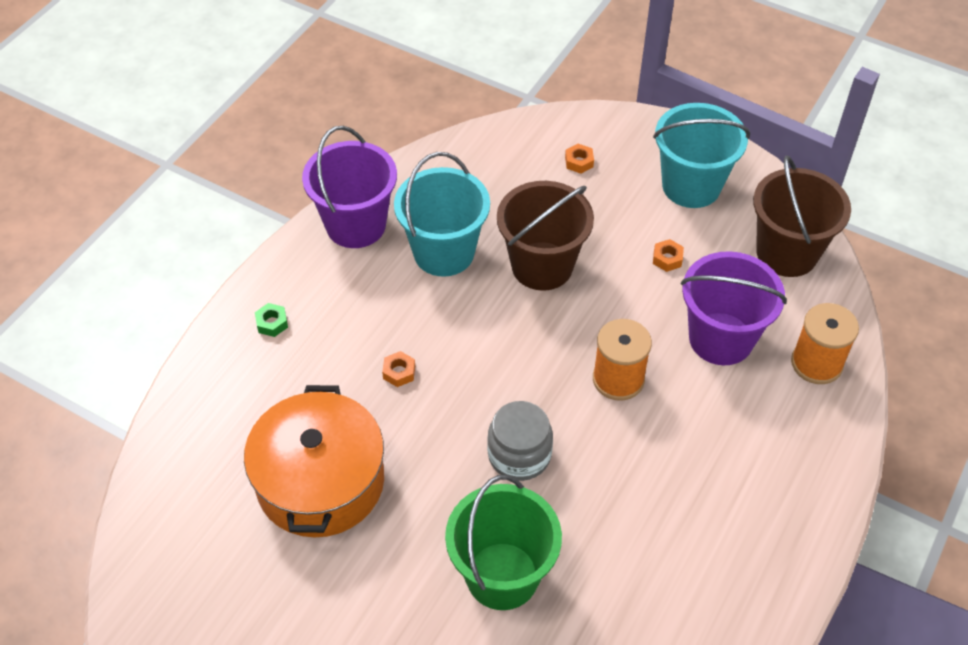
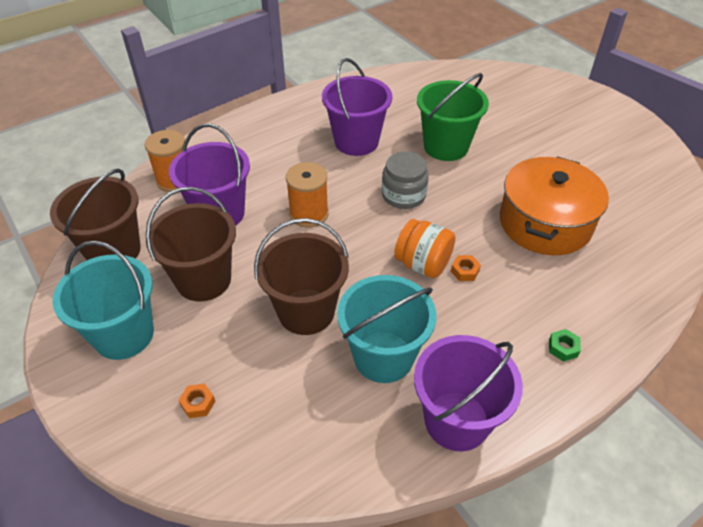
camera: 155 degrees left, 5 degrees down
orange nut [653,239,684,272] -> brown bucket [146,187,236,302]
none -> purple bucket [322,58,392,156]
none -> orange jar [394,219,456,278]

